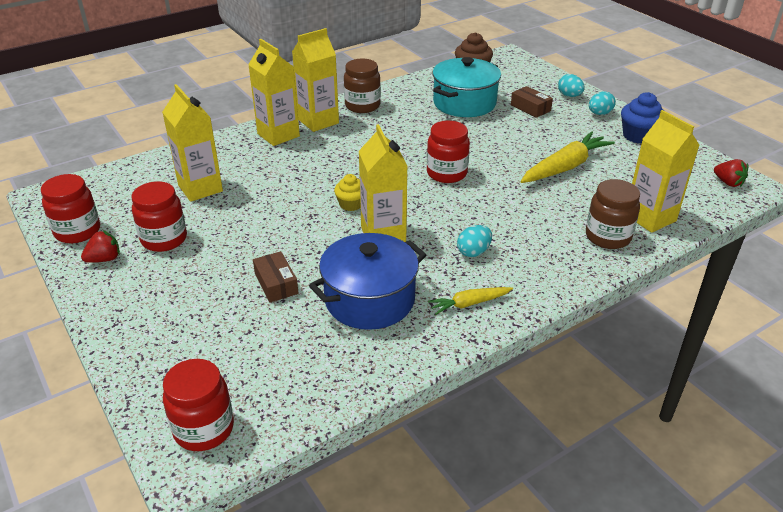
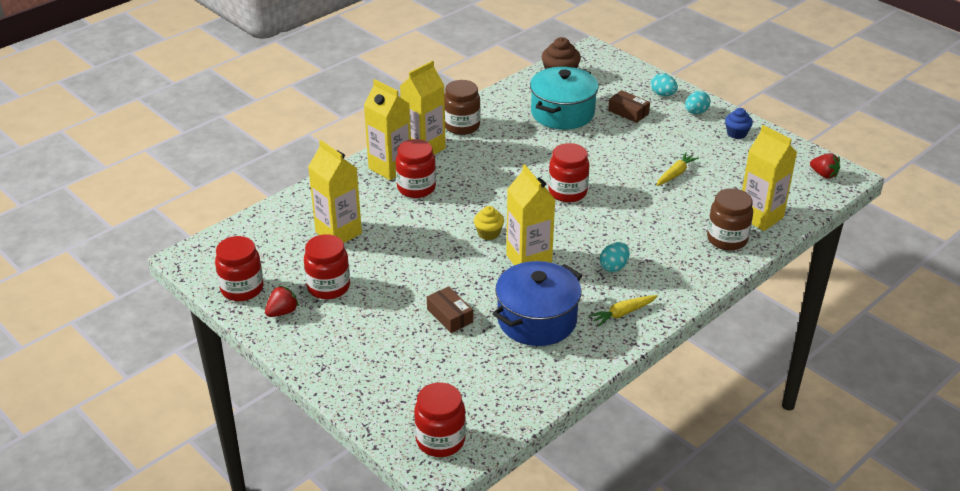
camera: 10 degrees left, 0 degrees up
yellow carrot [520,131,615,183] -> yellow carrot [656,152,699,186], size x0.55
blue cupcake [621,92,663,144] -> blue cupcake [725,108,753,139], size x0.65
none -> red jar [396,139,436,198]

